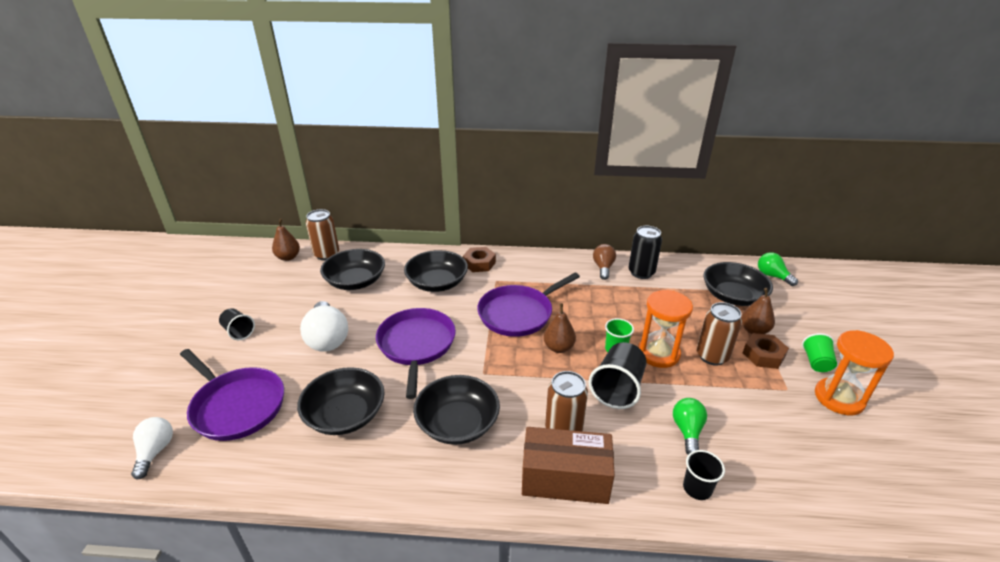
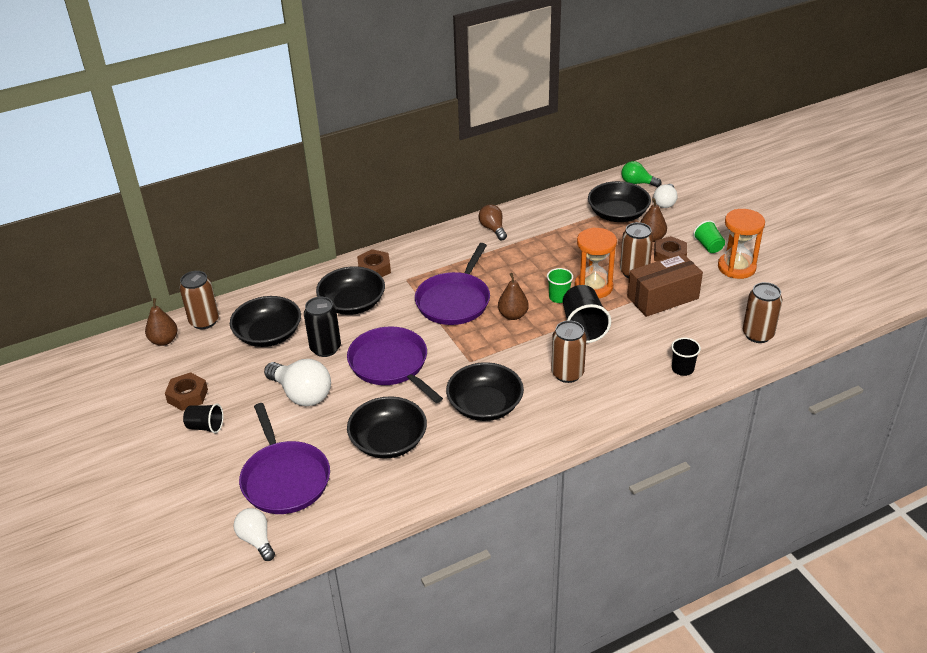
camera: 30 degrees left, 5 degrees up
purple pan [180,349,284,441] -> purple pan turned 60 degrees clockwise [239,403,330,514]
brown box [522,427,615,504] -> brown box moved to [627,253,703,317]
black can [628,226,662,279] -> black can moved to [304,297,341,357]
green light bulb [673,398,707,455] -> none
none -> brown nut [165,372,208,411]
none -> white light bulb [653,184,678,208]
none -> brown can [743,282,782,343]

